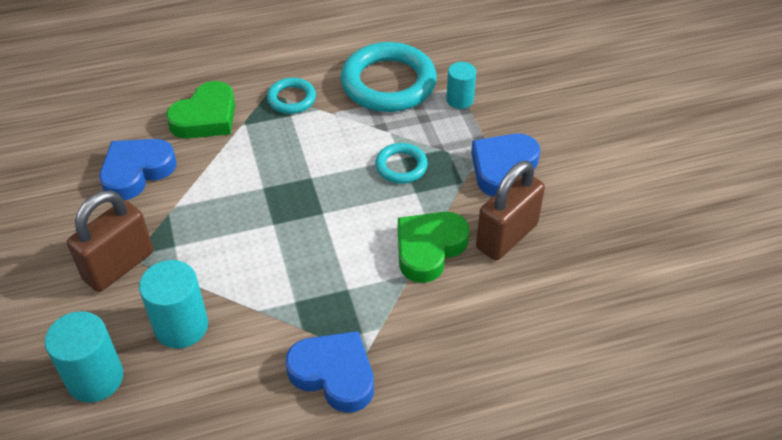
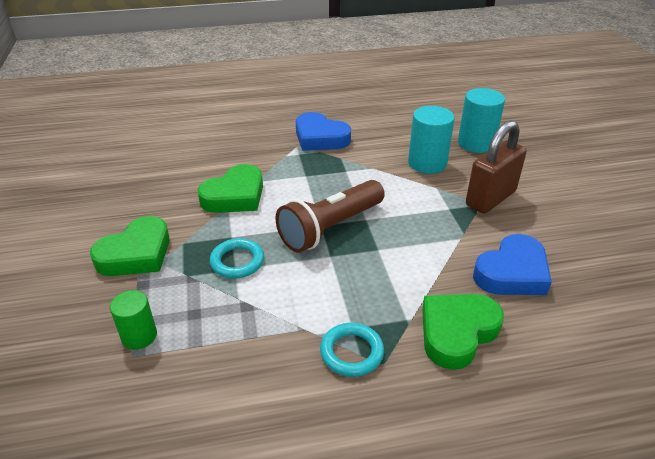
camera: 175 degrees left, 10 degrees down
turquoise ring [341,42,437,112] -> none
turquoise cylinder [446,62,476,109] -> green cylinder [110,290,157,350]
blue heart [471,134,540,197] -> green heart [90,216,170,276]
brown padlock [476,161,545,261] -> none
none -> brown flashlight [276,180,385,252]

